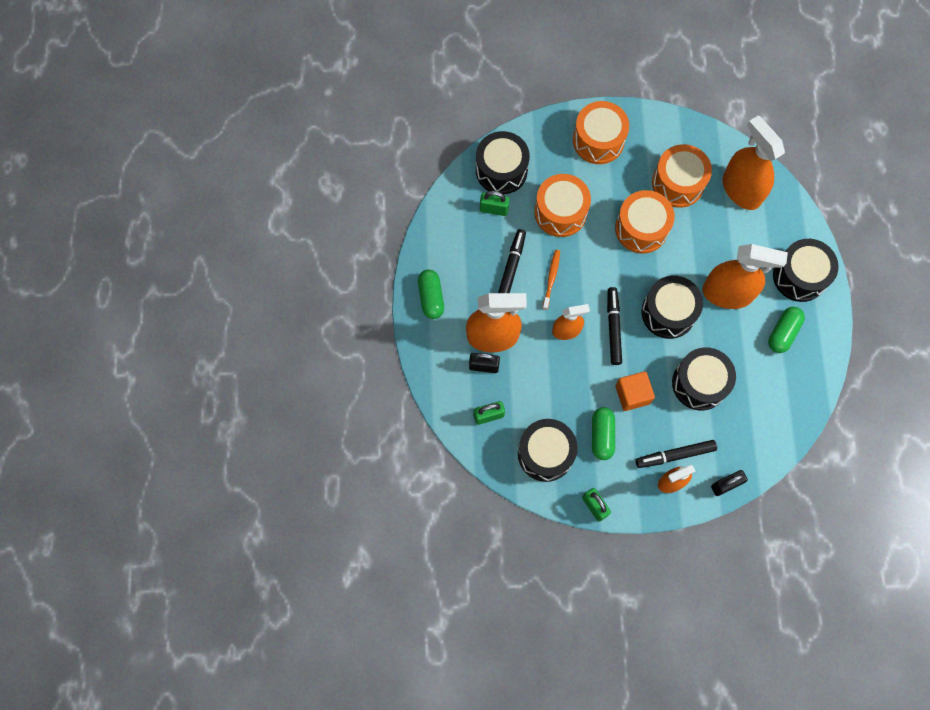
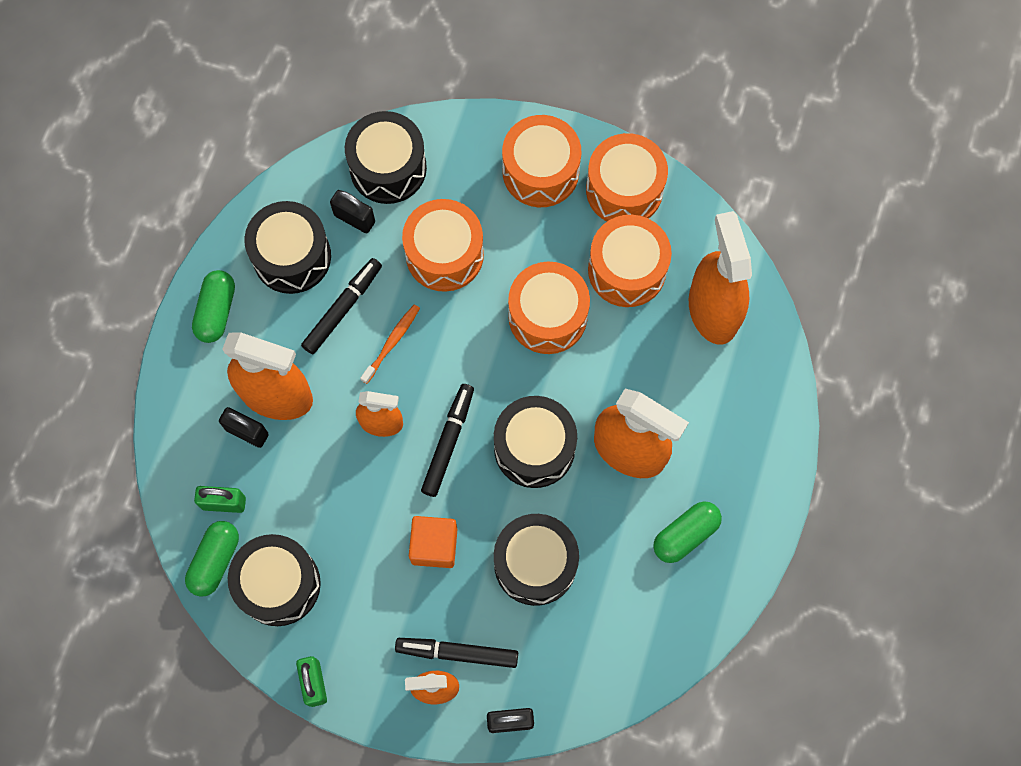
camera: 20 degrees right, 0 degrees up
green padlock [480,191,510,216] -> black padlock [330,190,375,233]
green capsule [592,407,615,460] -> green capsule moved to [185,521,239,597]
black drum [773,239,839,302] -> black drum moved to [244,201,331,294]
none -> orange drum [586,133,668,222]

